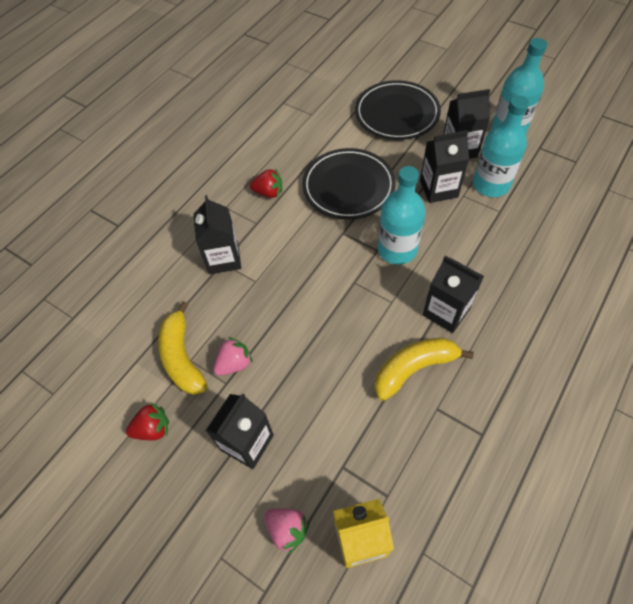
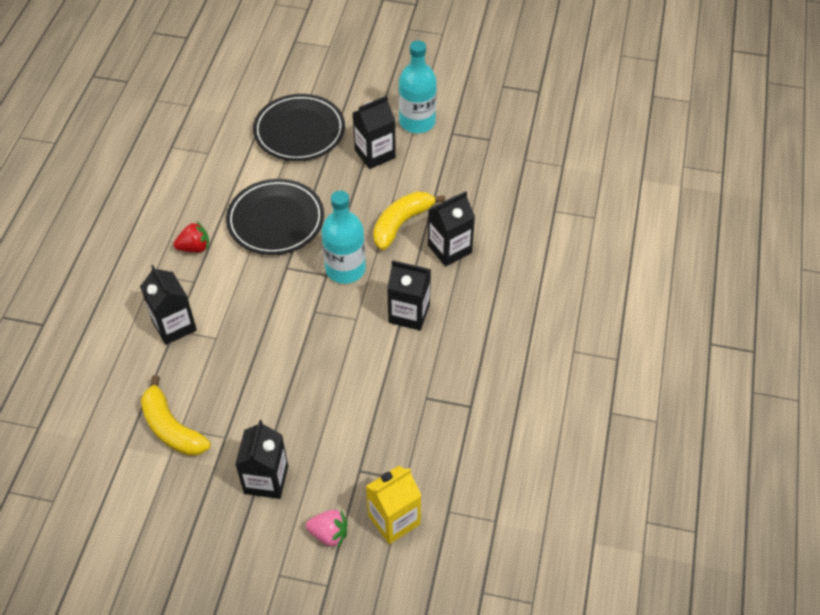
camera: 25 degrees left, 5 degrees down
red strawberry [126,402,169,440] -> none
pink strawberry [213,337,253,376] -> none
yellow banana [375,338,474,401] -> yellow banana moved to [373,191,445,250]
black carton [420,130,469,203] -> black carton moved to [428,191,475,267]
turquoise bottle [473,96,529,197] -> none

